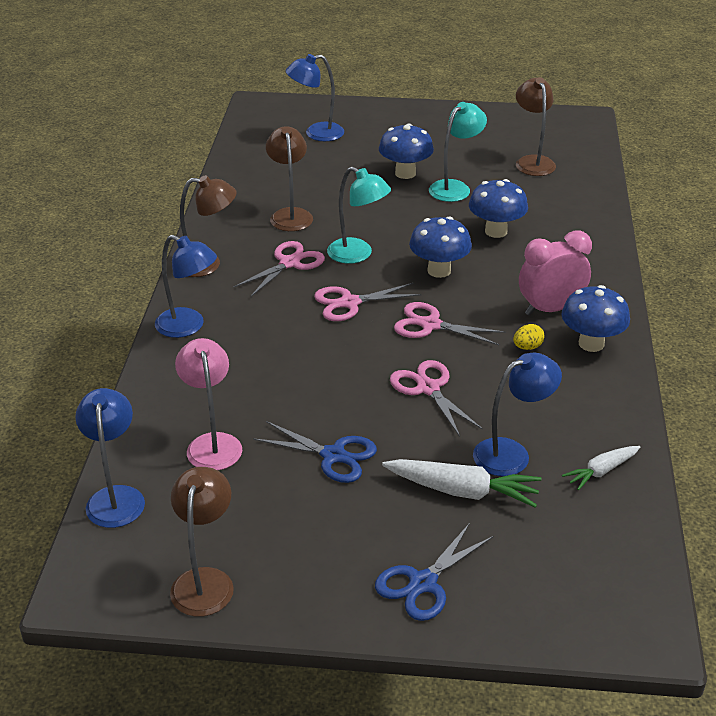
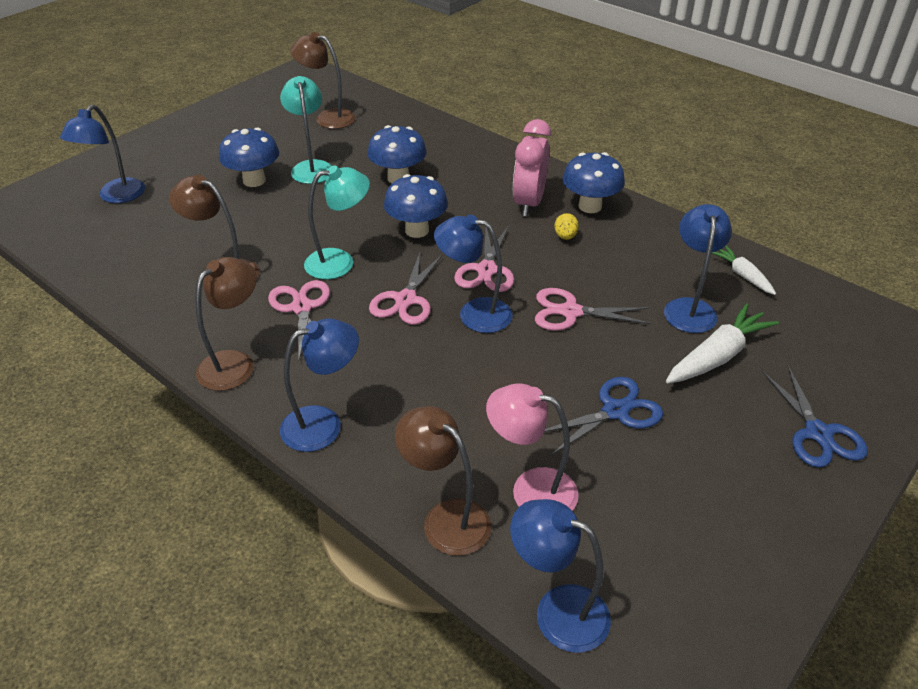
camera: 55 degrees left, 5 degrees up
brown lamp [170,467,234,617] -> brown lamp moved to [395,406,491,556]
pink scissors [394,302,505,345] -> pink scissors turned 45 degrees counterclockwise [454,226,514,292]
white carrot [562,446,640,490] -> white carrot turned 150 degrees clockwise [711,246,776,295]
none -> blue lamp [434,214,513,333]

